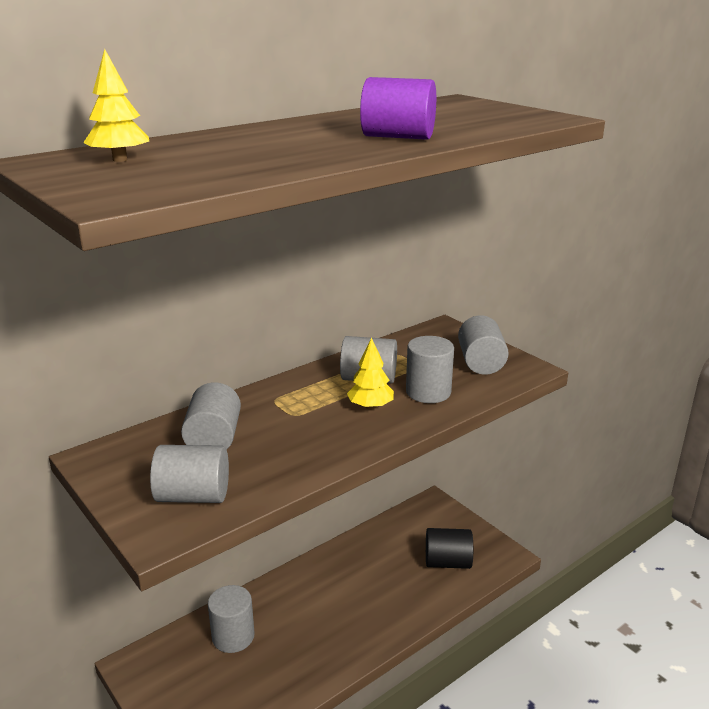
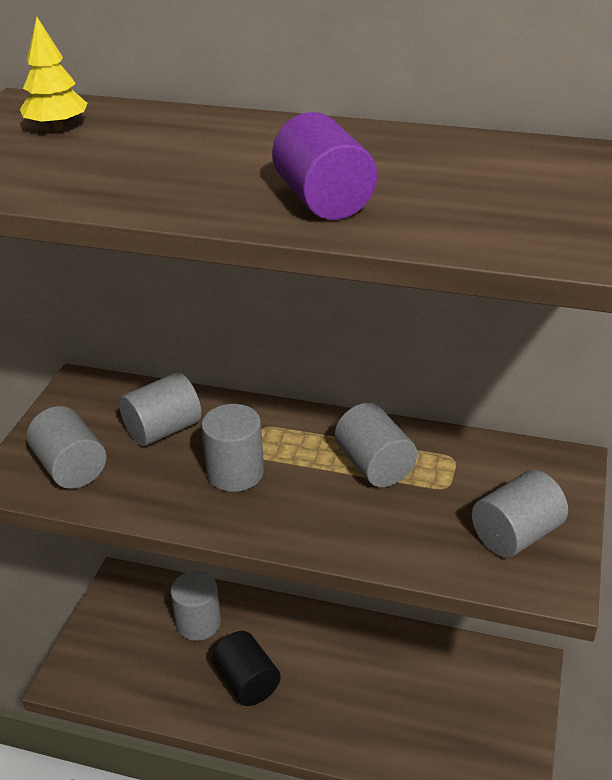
camera: 55 degrees right, 10 degrees up
yellow tree [347,337,394,409] -> none
grey cylinder [406,336,454,403] -> grey cylinder moved to [201,404,264,492]
black cylinder [426,528,473,569] -> black cylinder moved to [211,631,281,706]

